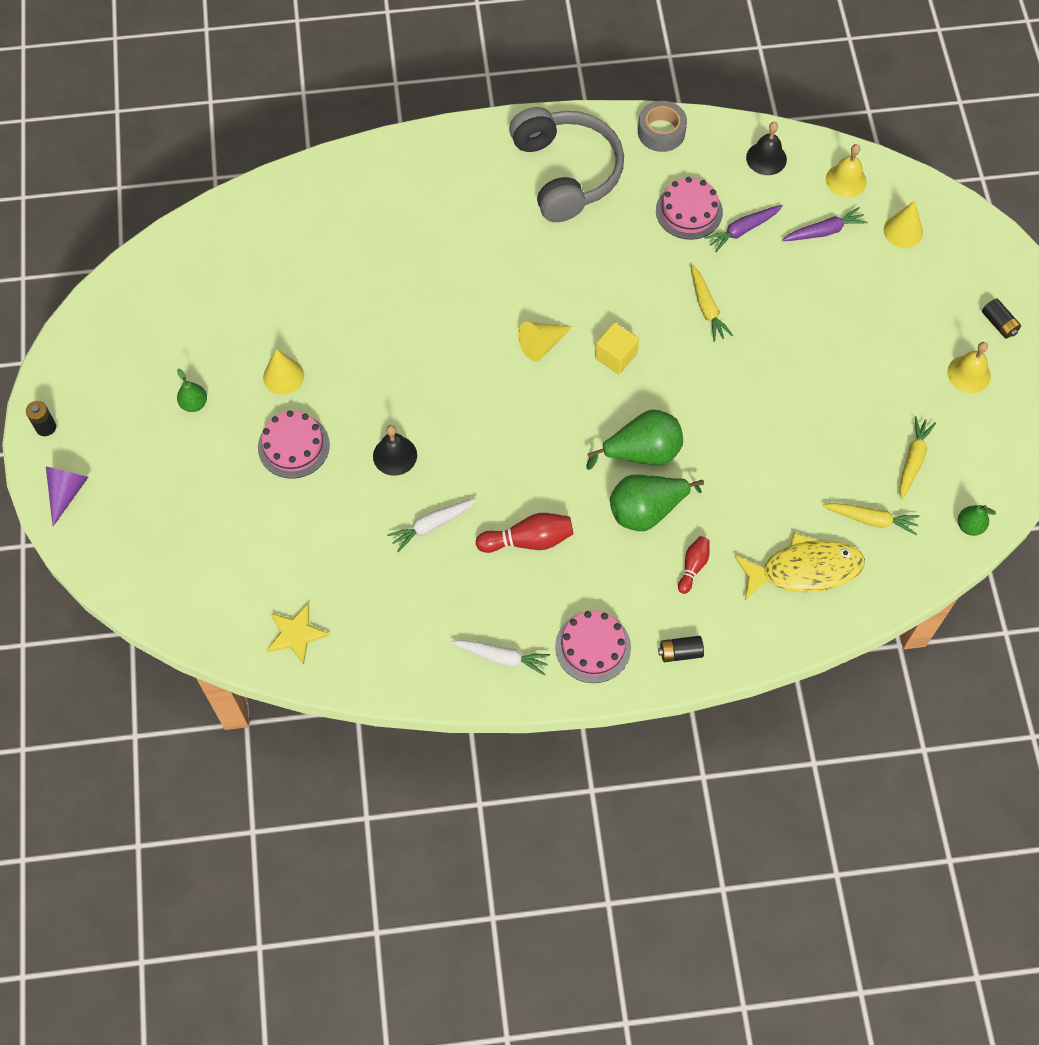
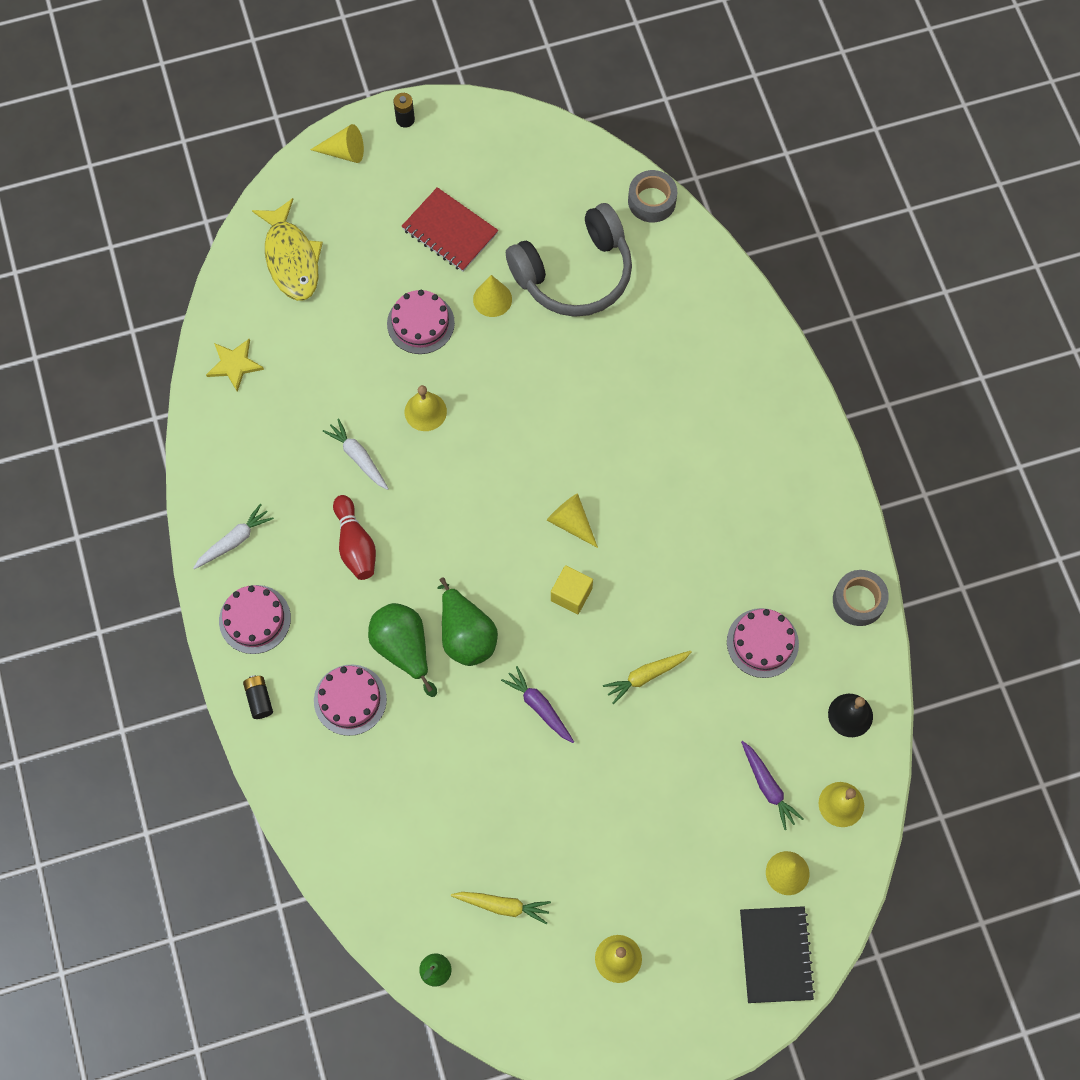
camera: 80 degrees right, 5 degrees up
purple cone [46,467,88,526] -> yellow cone [310,124,364,163]
green pear [177,369,207,412] -> red notebook [402,187,498,272]
black bell [373,425,417,476] -> yellow bell [405,385,447,431]
white carrot [450,640,550,676] -> white carrot turned 135 degrees counterclockwise [193,504,274,569]
grey headphones [509,107,624,222] -> grey headphones moved to [506,203,632,317]
red bowling pin [678,536,710,594] -> pink cake [314,664,387,736]
purple carrot [704,205,783,252] -> purple carrot moved to [501,666,574,743]
yellow fish [734,532,865,600] -> yellow fish moved to [252,198,323,301]
yellow carrot [822,503,920,535] -> none
black battery [982,299,1021,339] -> none
none -> grey tape [628,170,677,223]
none -> black notebook [740,906,815,1003]

